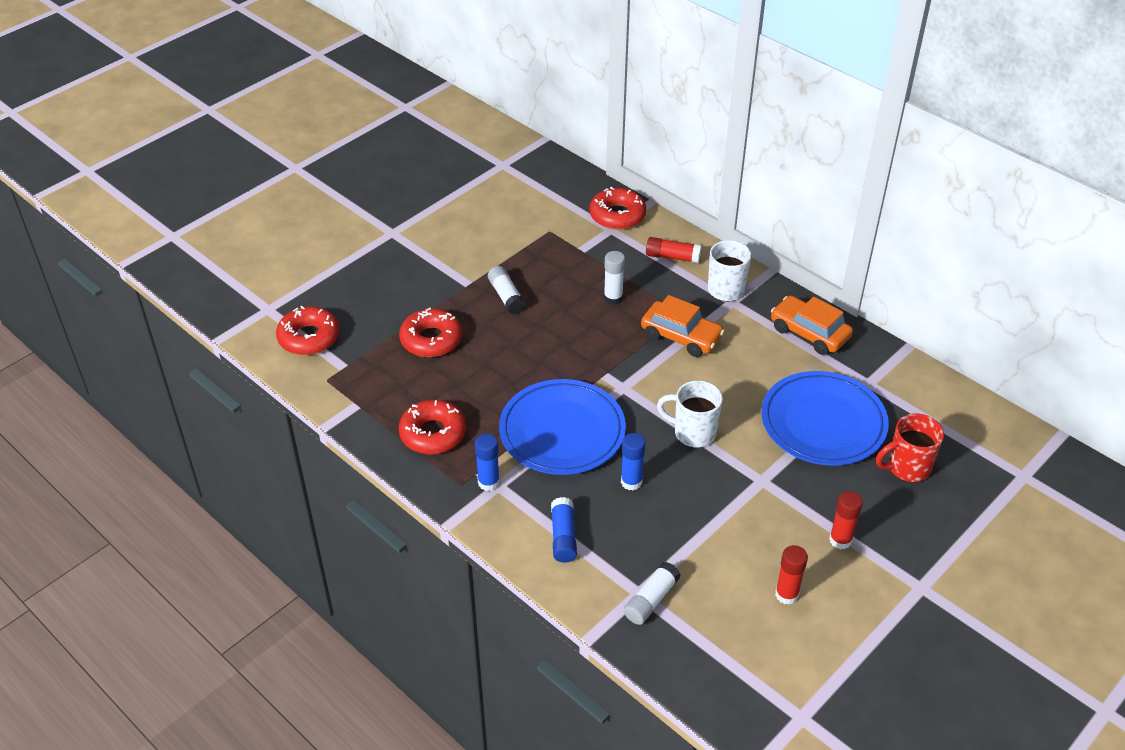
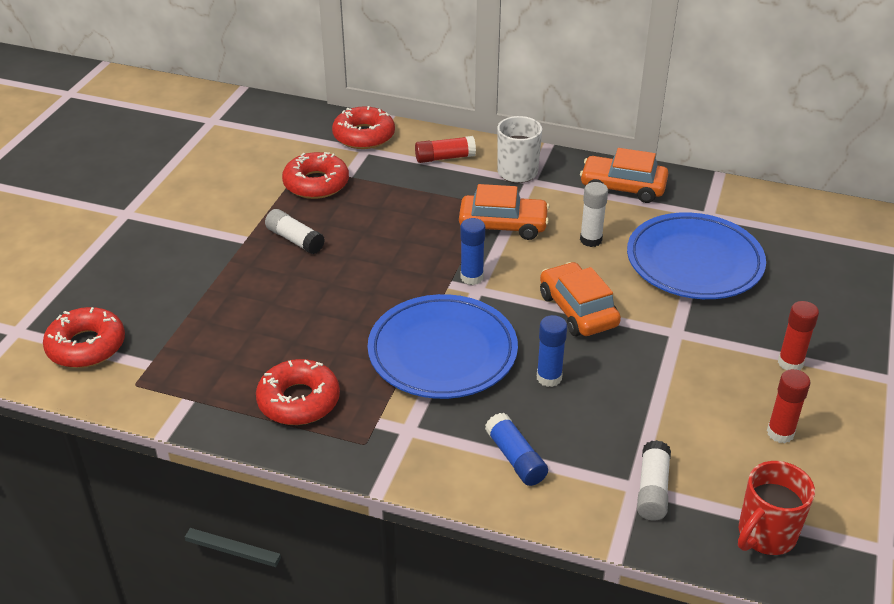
camera: 25 degrees left, 5 degrees down
red donut [399,308,462,357] -> red donut moved to [282,152,349,199]
blue glue stick [475,434,500,491] -> blue glue stick moved to [460,218,485,285]
white glue stick [604,251,625,305] -> white glue stick moved to [580,182,608,247]
white mug [657,380,723,448] -> orange car [540,262,621,336]
red mug [876,414,944,482] -> red mug moved to [738,461,815,555]

